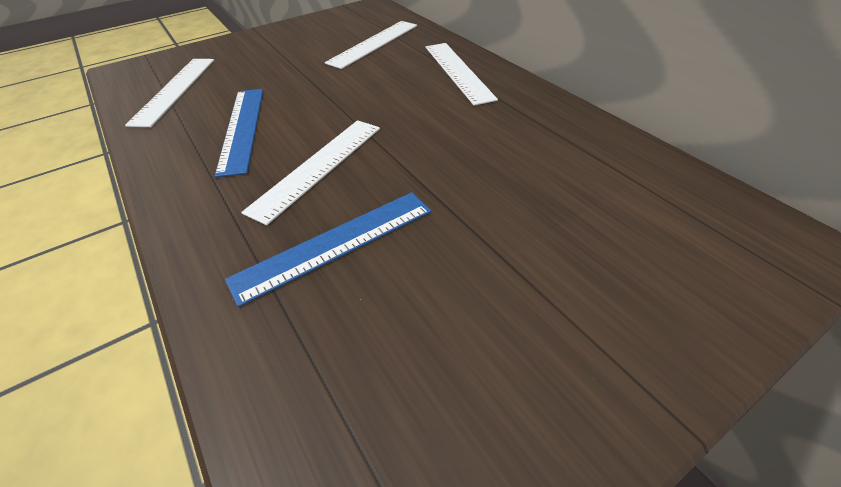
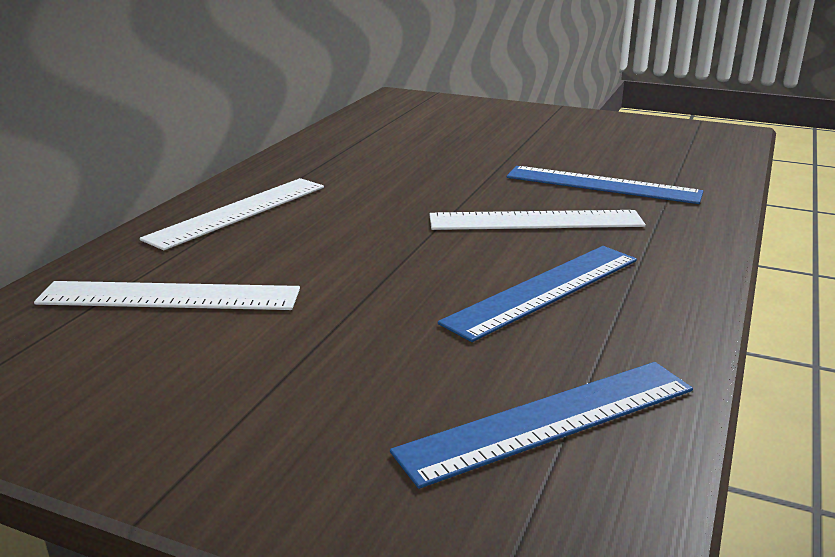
camera: 125 degrees left, 20 degrees down
white ruler [125,59,214,127] -> blue ruler [390,362,693,489]

